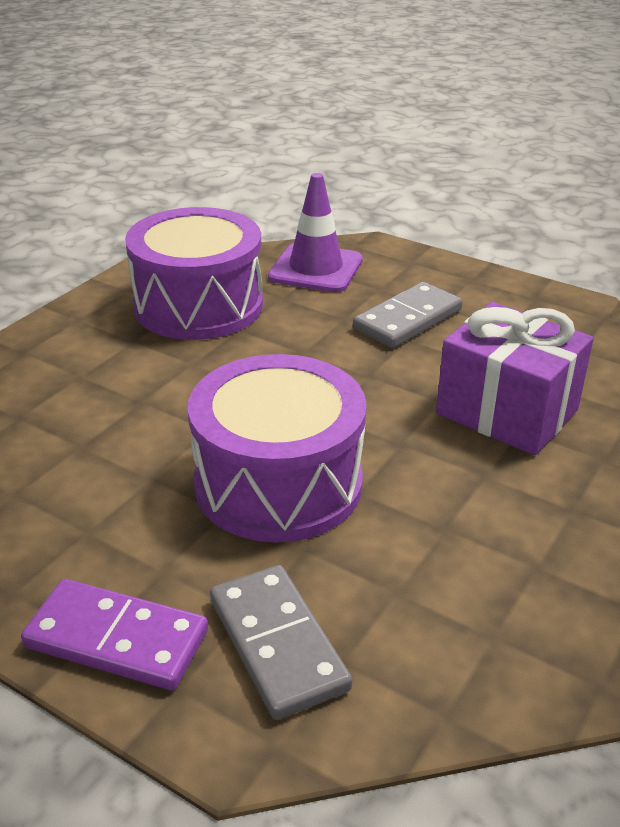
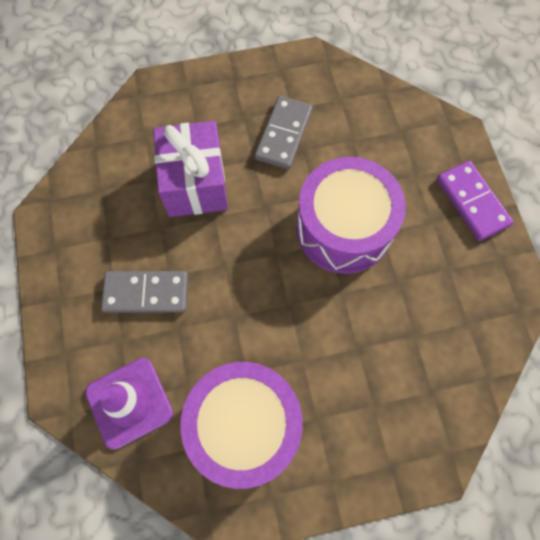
camera: 135 degrees left, 35 degrees up
grey domino [210,565,352,720] -> grey domino moved to [255,96,313,170]

